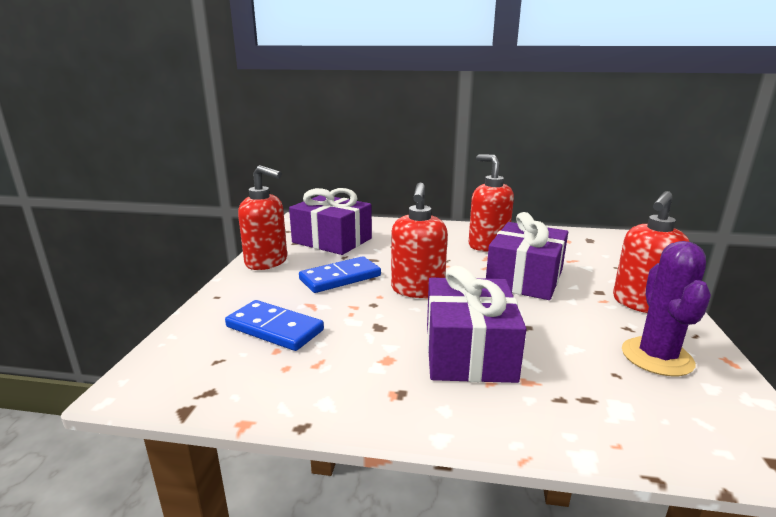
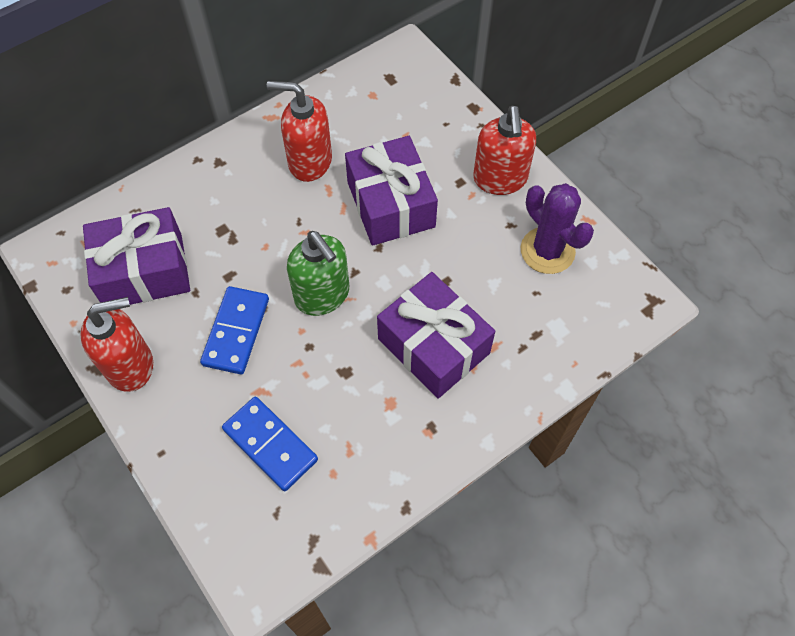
camera: 45 degrees left, 40 degrees up
blue domino [225,300,324,351] -> blue domino turned 60 degrees clockwise [222,397,318,491]
red soap dispenser [391,182,448,298] -> green soap dispenser [287,231,349,316]

